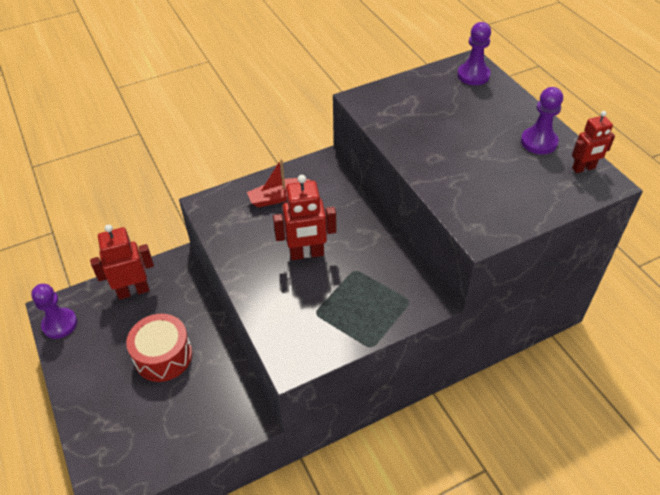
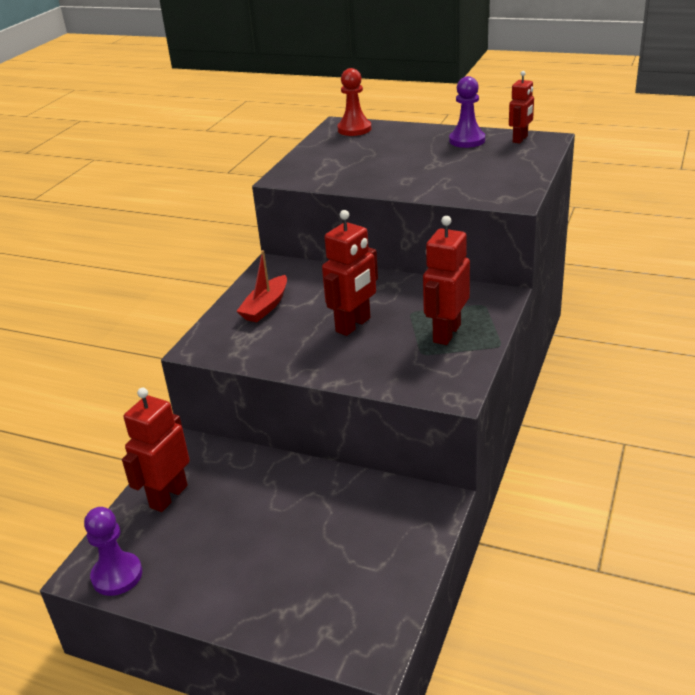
camera: 40 degrees left, 15 degrees down
red drum [126,314,192,382] -> none
purple pawn [457,22,491,85] -> red pawn [337,68,371,136]
none -> red robot [423,216,470,345]

